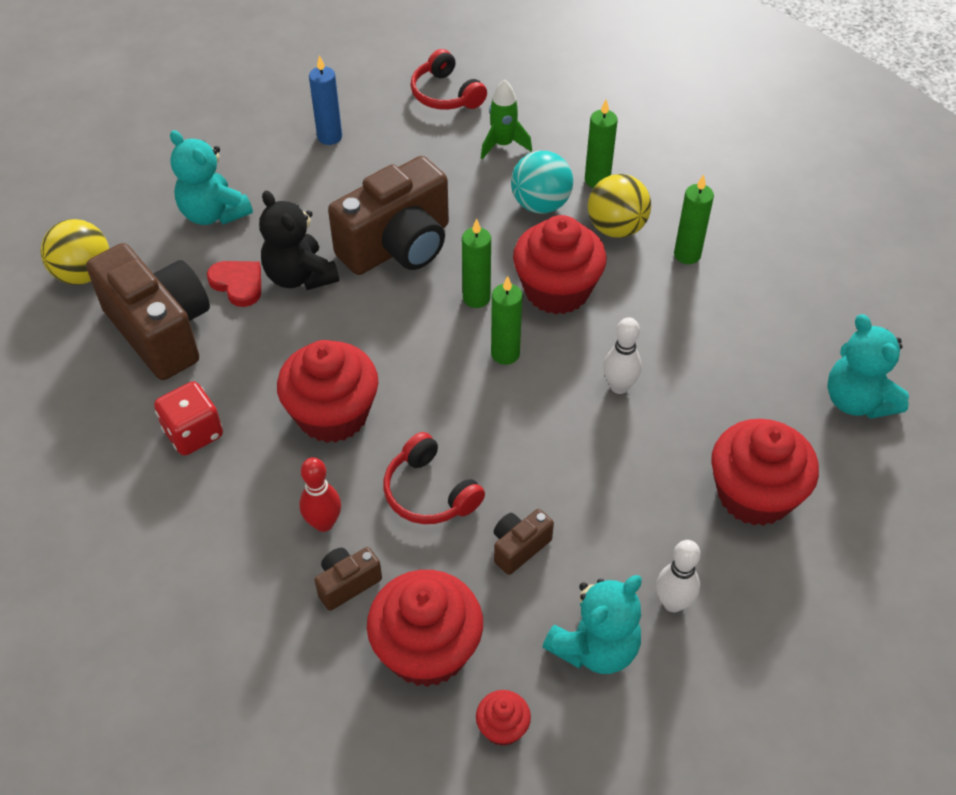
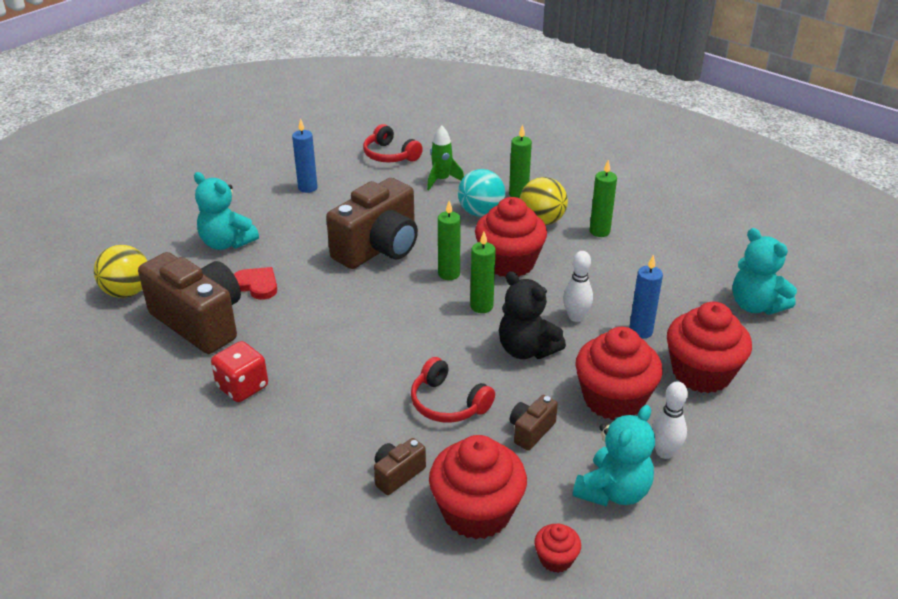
camera: 10 degrees left, 15 degrees down
black teddy bear [259,191,339,290] -> black teddy bear moved to [499,271,566,359]
red cupcake [277,340,378,443] -> red cupcake moved to [575,327,663,420]
red bowling pin [299,457,341,532] -> none
none -> blue candle [629,255,663,339]

